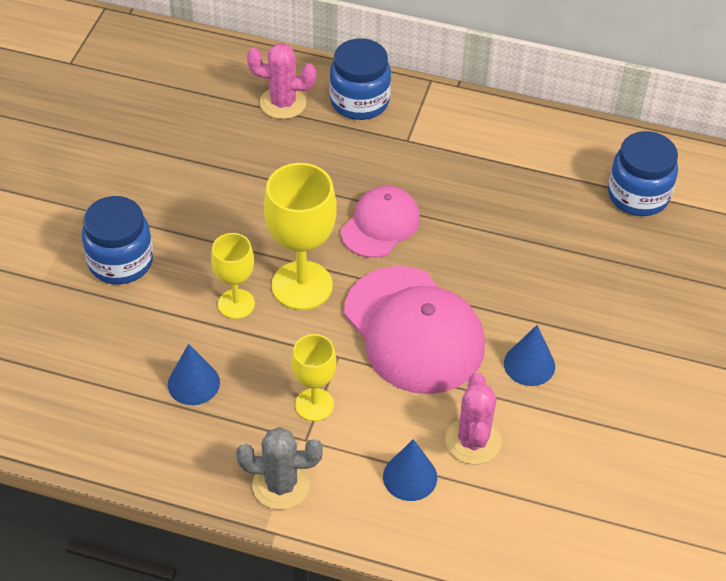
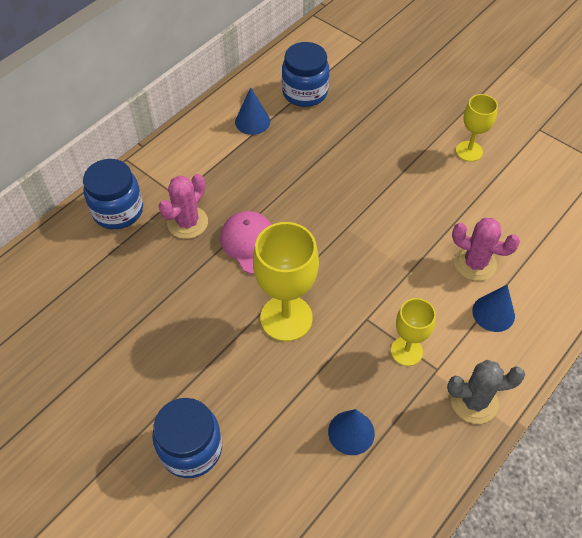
camera: 65 degrees left, 5 degrees up
yellow goblet [211,233,255,319] -> yellow goblet moved to [456,94,498,162]
grey cactus [236,427,323,510] -> grey cactus turned 60 degrees clockwise [447,360,525,424]
pink cactus [247,43,316,119] -> pink cactus moved to [159,174,208,239]
pink cap [344,266,485,394] -> none
blue cone [504,325,555,386] -> blue cone moved to [235,87,270,135]

